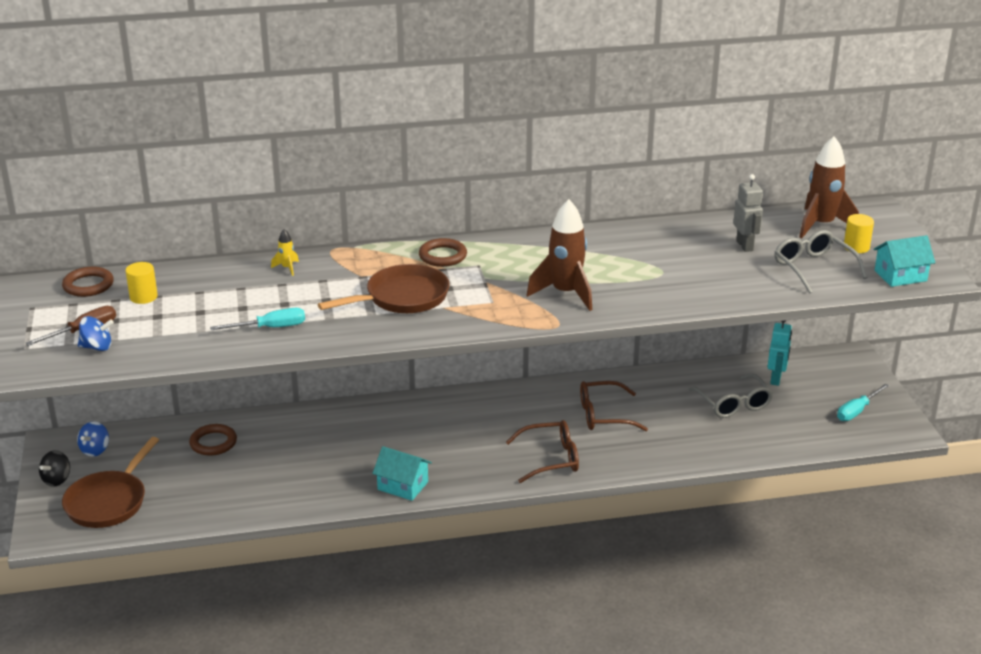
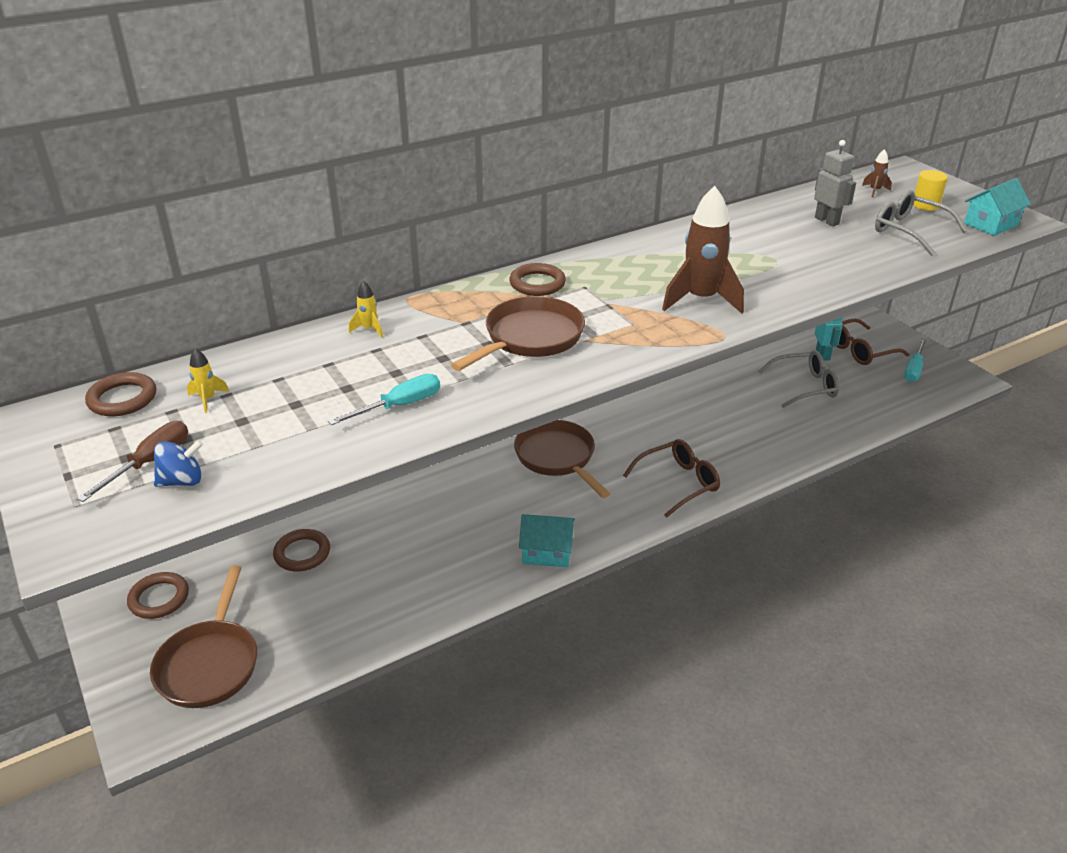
camera: 20 degrees left, 5 degrees up
black spinning top [39,450,70,487] -> none
blue spinning top [77,421,109,457] -> brown ring [127,572,189,619]
yellow cylinder [126,262,158,304] -> yellow rocket [187,348,229,413]
brown glasses [580,381,648,431] -> brown glasses moved to [836,318,910,365]
grey glasses [688,374,773,418] -> grey glasses turned 60 degrees counterclockwise [758,350,839,408]
brown rocket [799,136,859,238] -> brown rocket [862,149,892,197], size x0.44
none -> brown pan [514,420,611,498]

